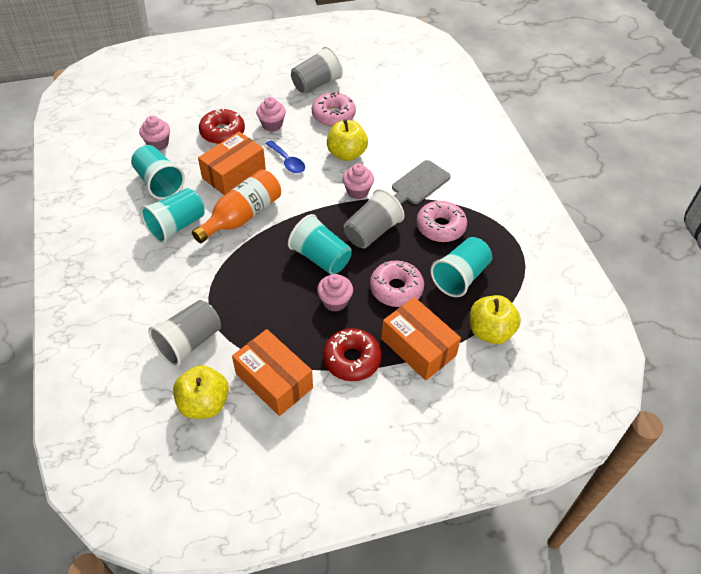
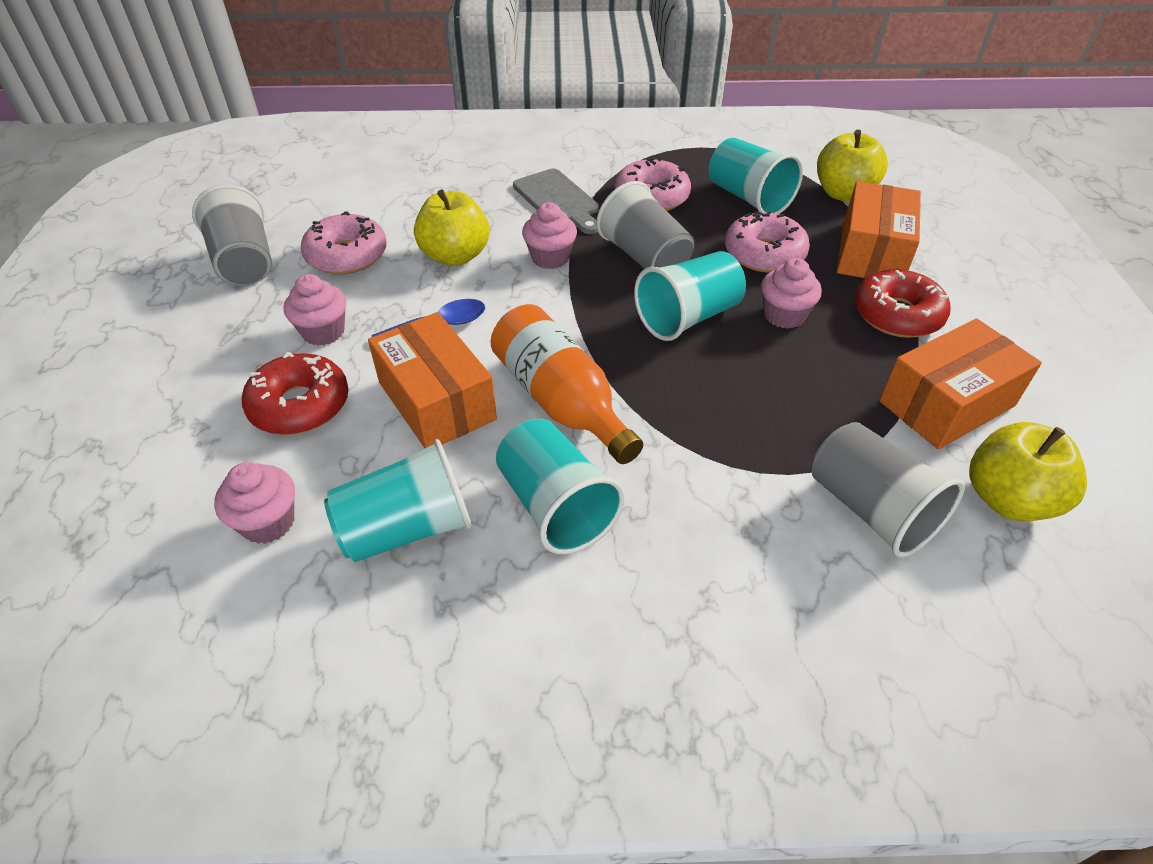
camera: 75 degrees left, 5 degrees down
orange box [381,297,461,381] -> orange box turned 45 degrees counterclockwise [837,181,921,279]

